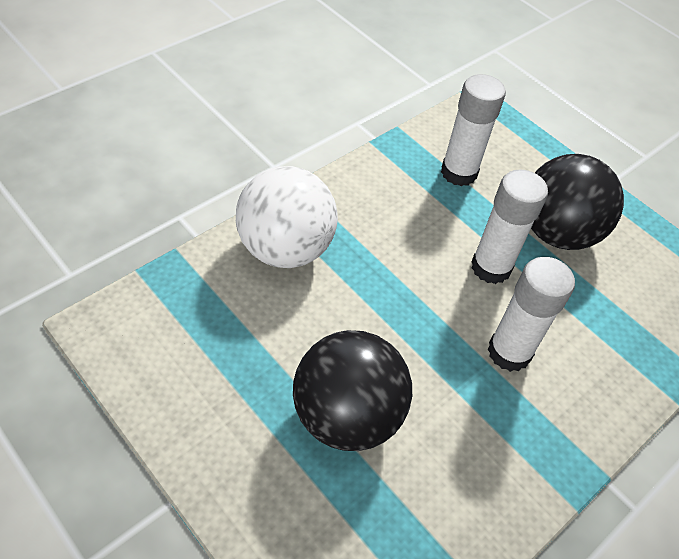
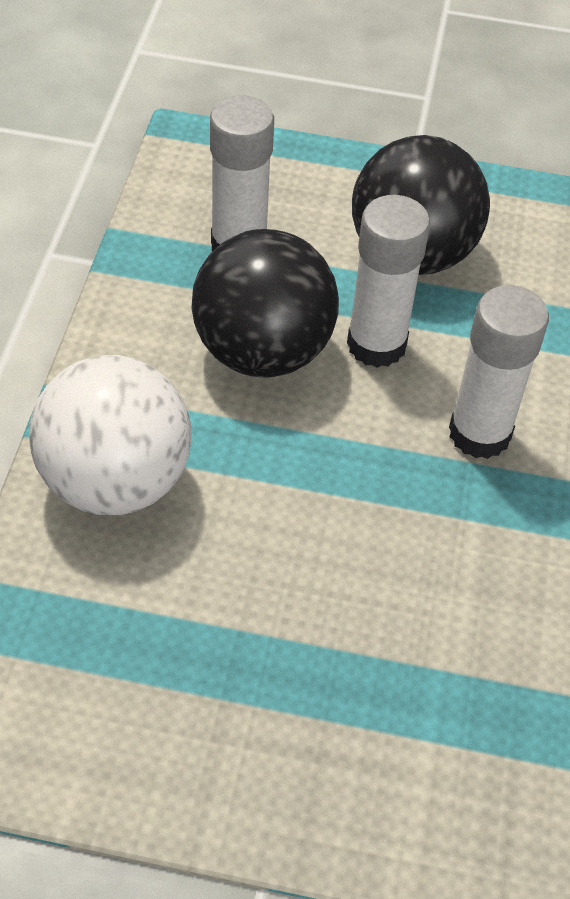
camera: 35 degrees left, 0 degrees up
black ball [293,330,412,451] -> black ball moved to [191,229,339,377]

